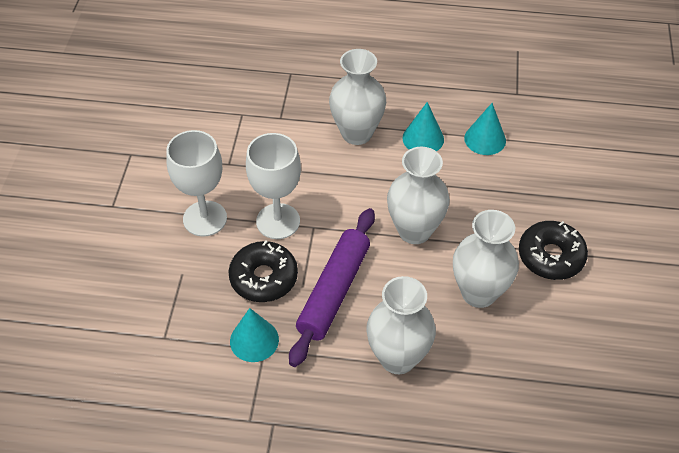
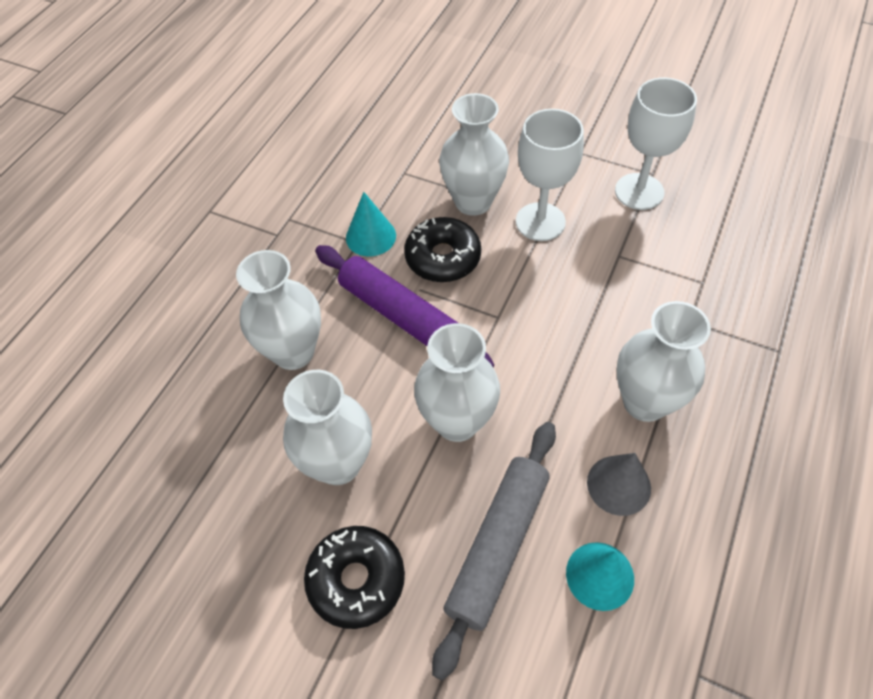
camera: 110 degrees right, 5 degrees up
white goblet [246,133,301,239] -> white goblet moved to [615,77,697,210]
turquoise cone [402,102,444,151] -> grey cone [587,453,651,516]
none -> grey rolling pin [432,422,556,681]
none -> white vase [439,93,509,216]

